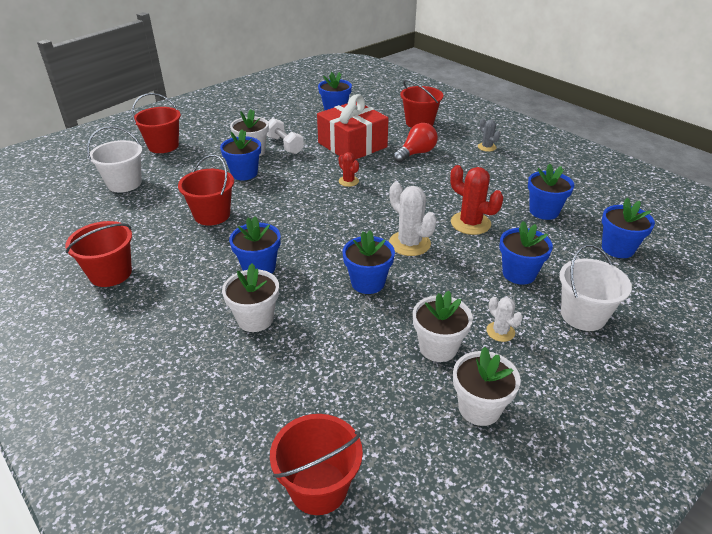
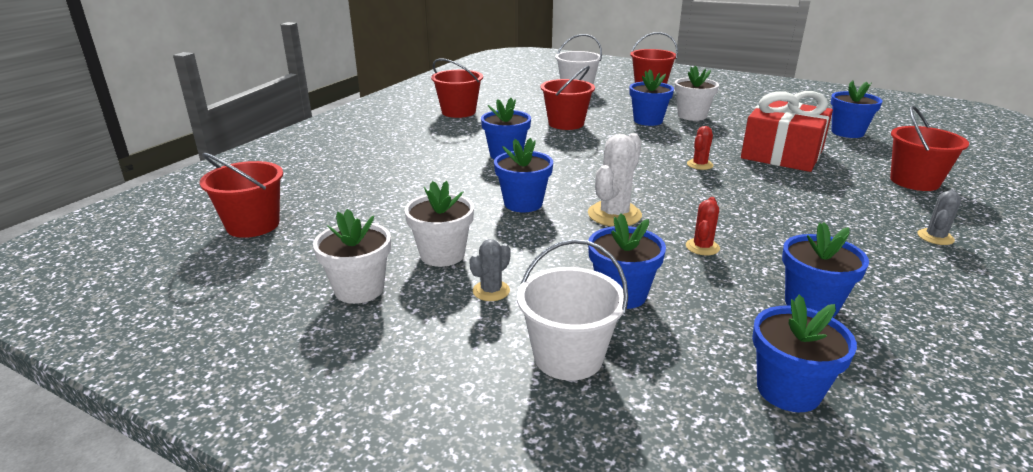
camera: 70 degrees right, 10 degrees down
white flower pot [222,263,279,332] -> none
white dumbbell [267,118,304,154] -> none
red light bulb [393,123,438,163] -> none
red cactus [450,165,503,235] -> red cactus [686,197,720,255], size x0.57
white cactus [486,297,523,342] -> grey cactus [469,239,511,301]

